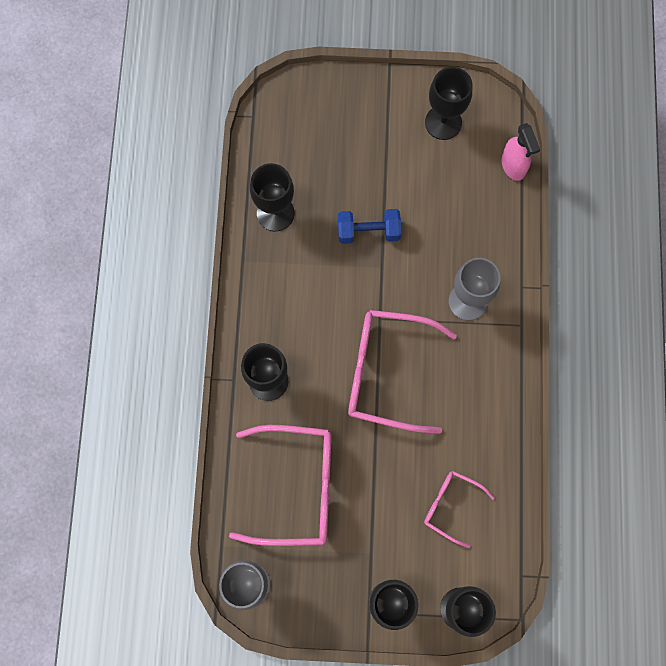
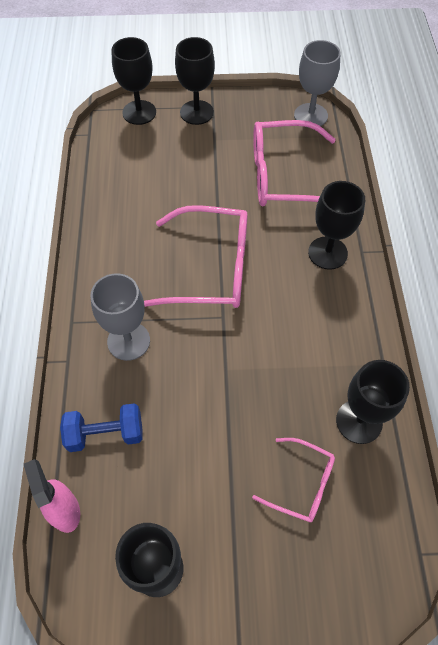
camera: 175 degrees right, 15 degrees down
blue dumbbell [338,209,401,244] -> blue dumbbell moved to [60,403,142,452]
pink glasses [424,471,495,548] -> pink glasses moved to [252,438,335,522]

